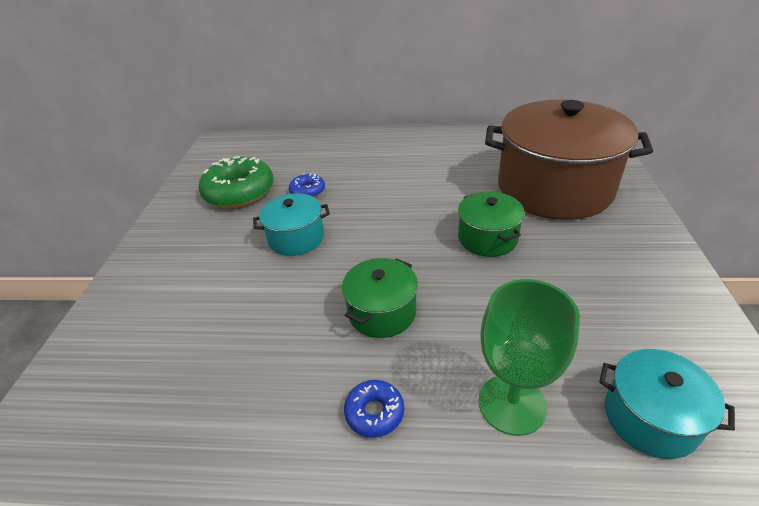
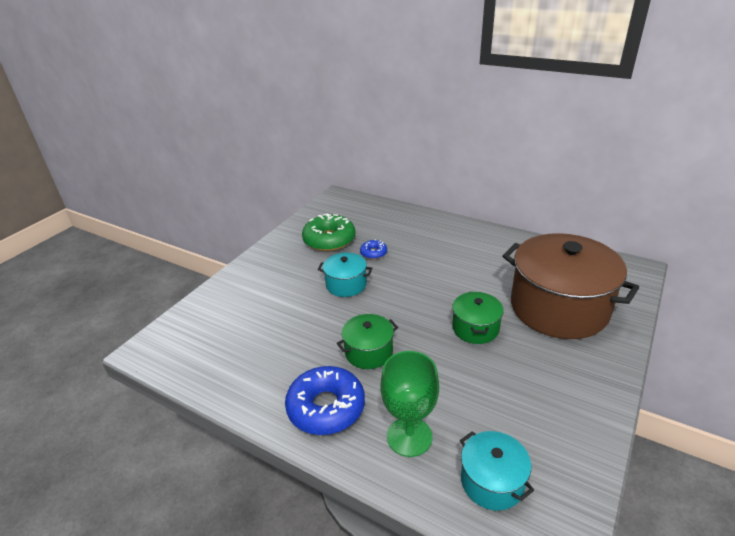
camera: 25 degrees right, 5 degrees down
blue donut [344,380,404,438] -> blue donut [285,366,365,435], size x2.03

